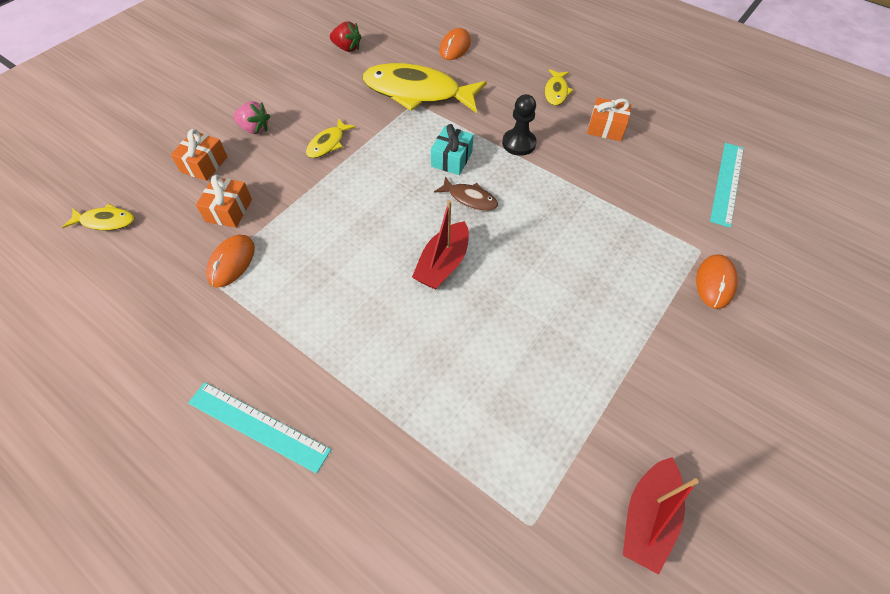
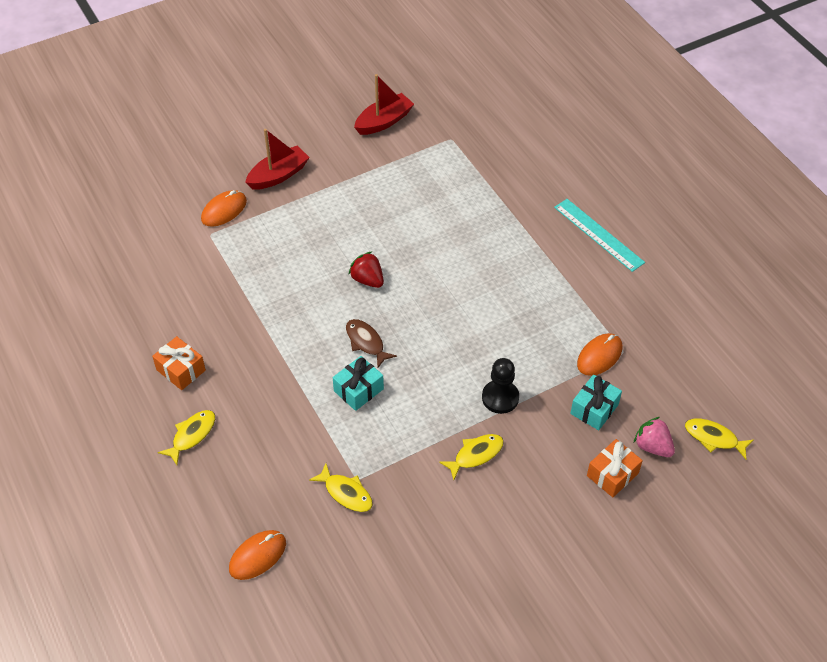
camera: 155 degrees left, 5 degrees down
orange gift [196,175,252,228] -> turquoise gift [570,375,622,430]
pink strawberry [233,101,270,134] -> pink strawberry moved to [634,417,675,457]
red strawberry [330,22,361,52] -> red strawberry moved to [348,251,384,288]
yellow fish [363,63,487,113] -> yellow fish [309,463,373,512], size x0.45
red boat [412,200,469,290] -> red boat moved to [245,129,310,190]
black pawn [502,94,537,156] -> black pawn moved to [482,358,519,414]
turquoise ruler [710,143,744,228] -> none

